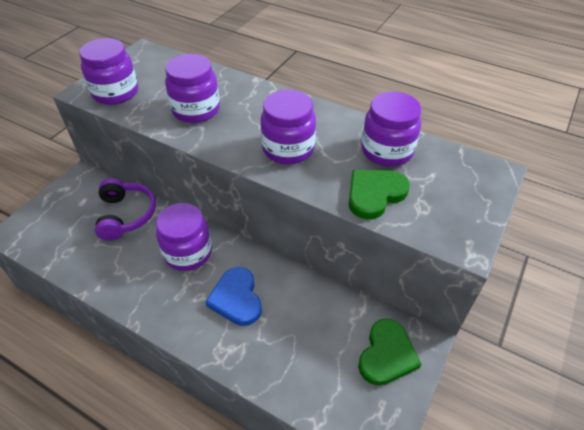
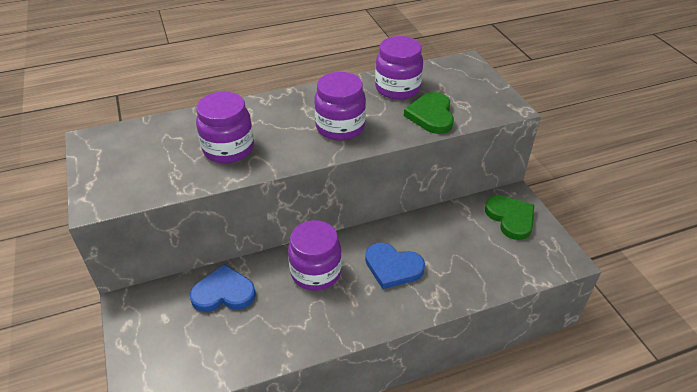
camera: 50 degrees left, 5 degrees down
purple jar [79,38,138,105] -> none
purple headphones [95,178,156,241] -> blue heart [190,264,256,312]

